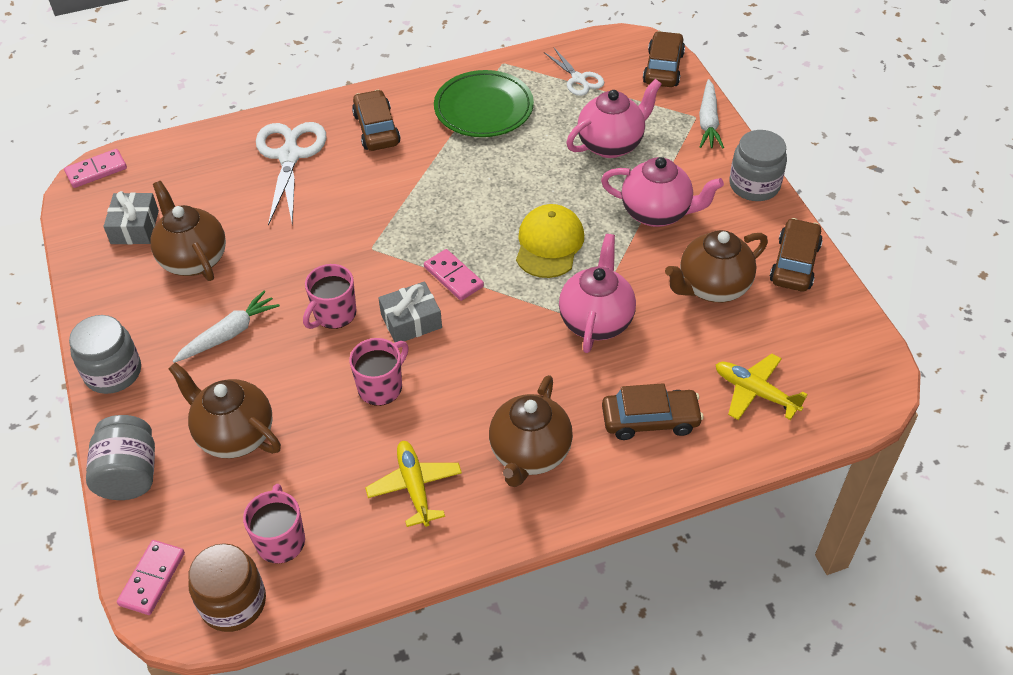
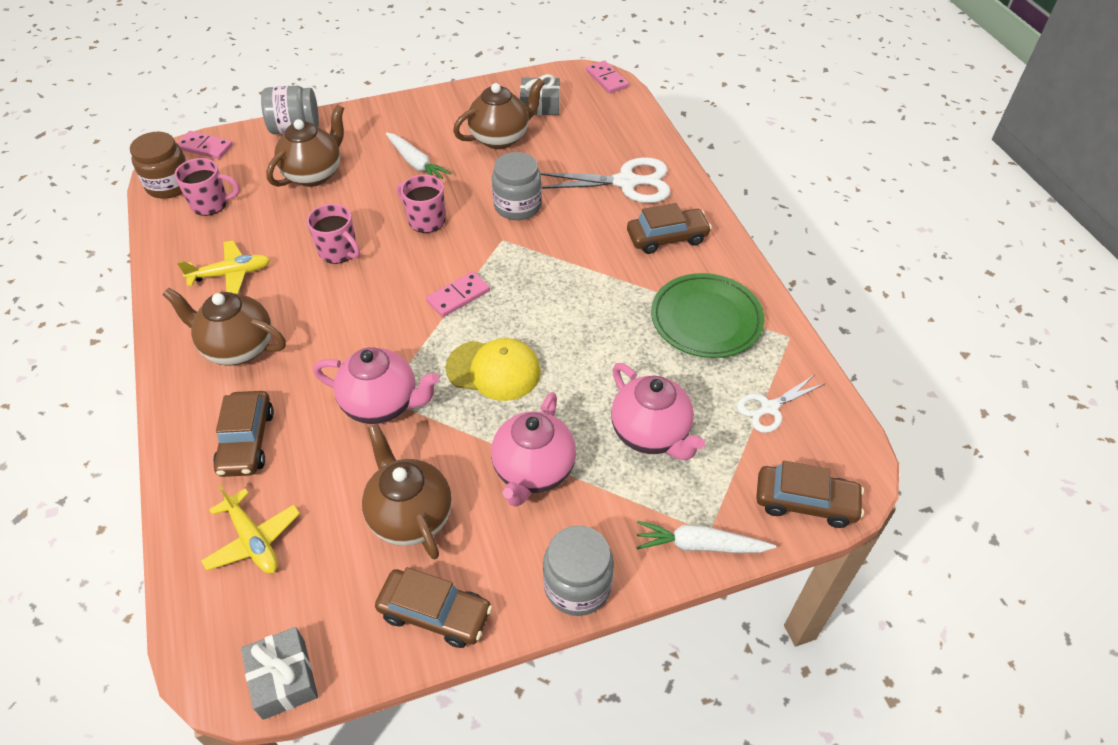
camera: 90 degrees right, 0 degrees up
grey jar [69,315,141,394] -> grey jar moved to [492,152,542,220]
grey gift [378,281,442,342] -> grey gift moved to [241,627,318,720]
yellow plane [716,354,808,420] -> yellow plane turned 105 degrees clockwise [201,485,300,574]

